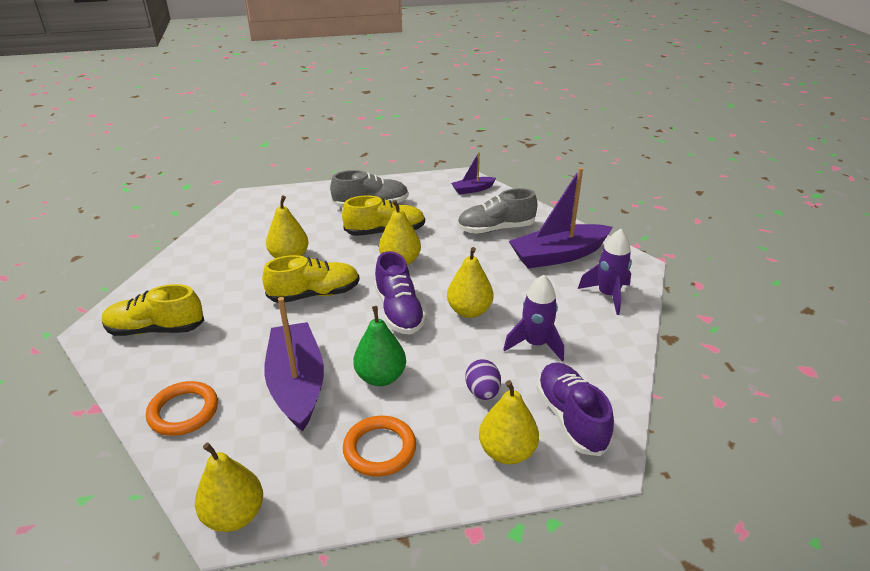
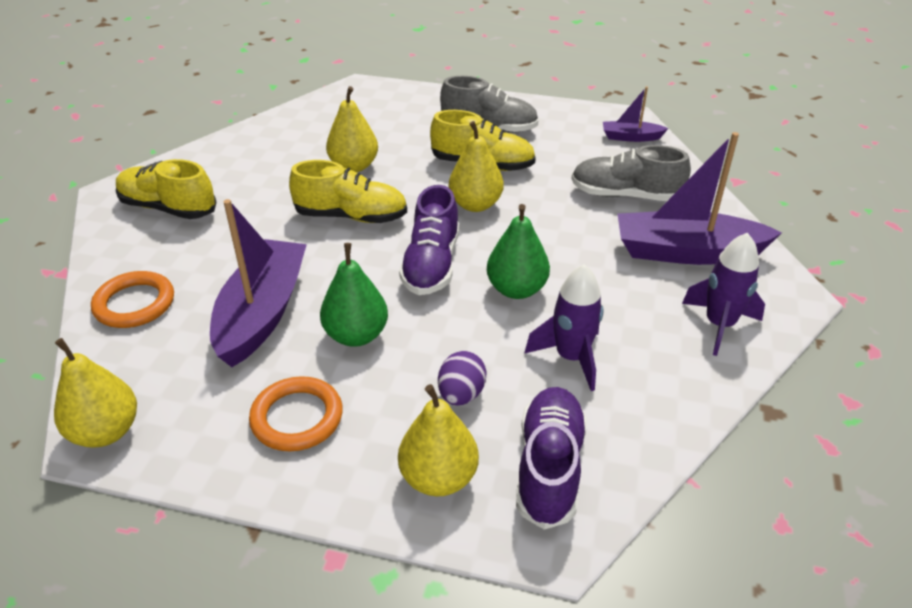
camera: 25 degrees right, 5 degrees up
yellow pear [447,247,494,318] -> green pear [487,204,550,299]

